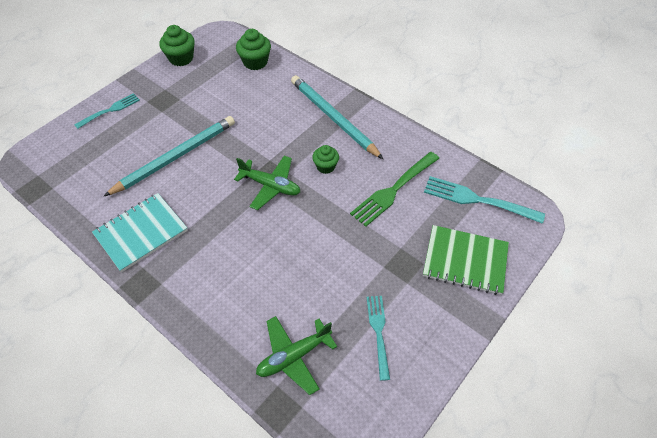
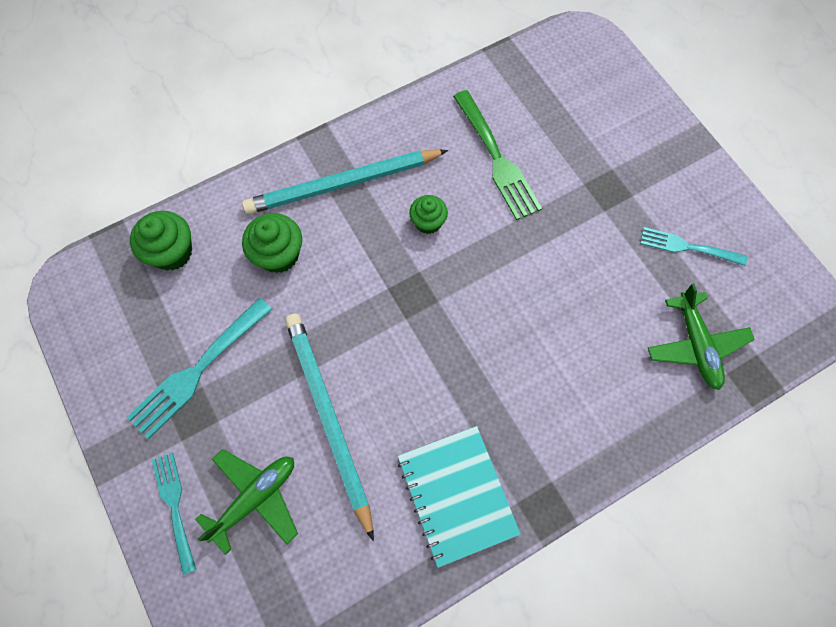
camera: 70 degrees left, 15 degrees up
green cupcake [159,25,195,66] -> green cupcake moved to [242,213,302,273]
green plane [234,156,300,210] -> green plane moved to [195,449,298,555]
green notebook [423,225,509,295] -> none
turquoise fork [424,176,545,224] -> turquoise fork moved to [126,298,272,440]

